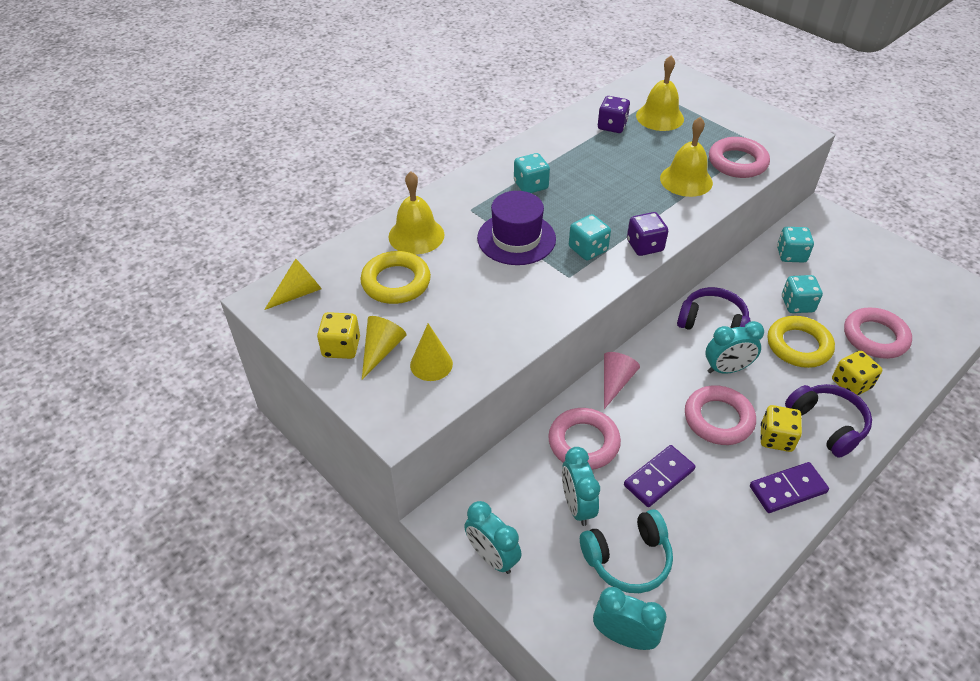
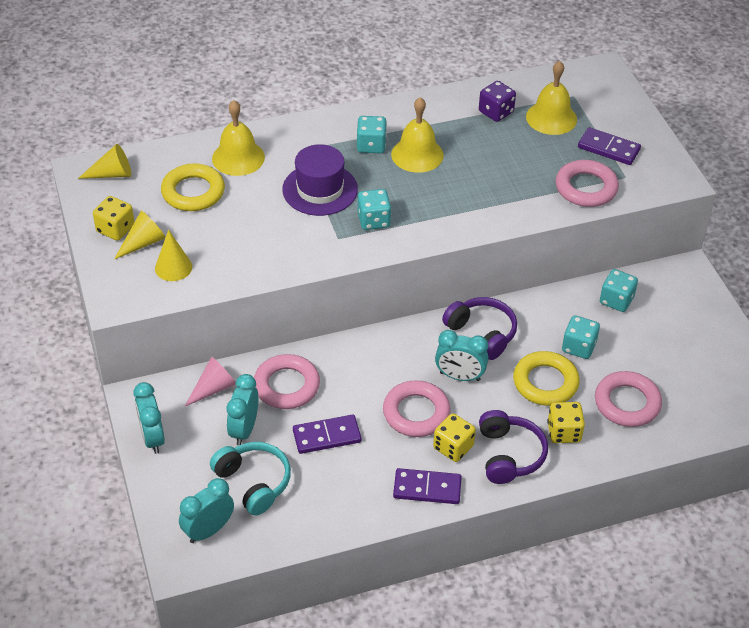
camera: 25 degrees right, 0 degrees up
turquoise headphones [580,509,673,593] -> turquoise headphones turned 135 degrees counterclockwise [210,442,291,516]
turquoise clock [593,587,667,650] -> turquoise clock turned 90 degrees counterclockwise [179,478,234,543]
pink cone [604,352,640,409] -> pink cone moved to [184,357,236,407]
purple dice [627,212,668,256] -> none
yellow bell [660,117,713,197] -> yellow bell moved to [391,97,444,173]
none -> purple domino [578,127,641,165]

